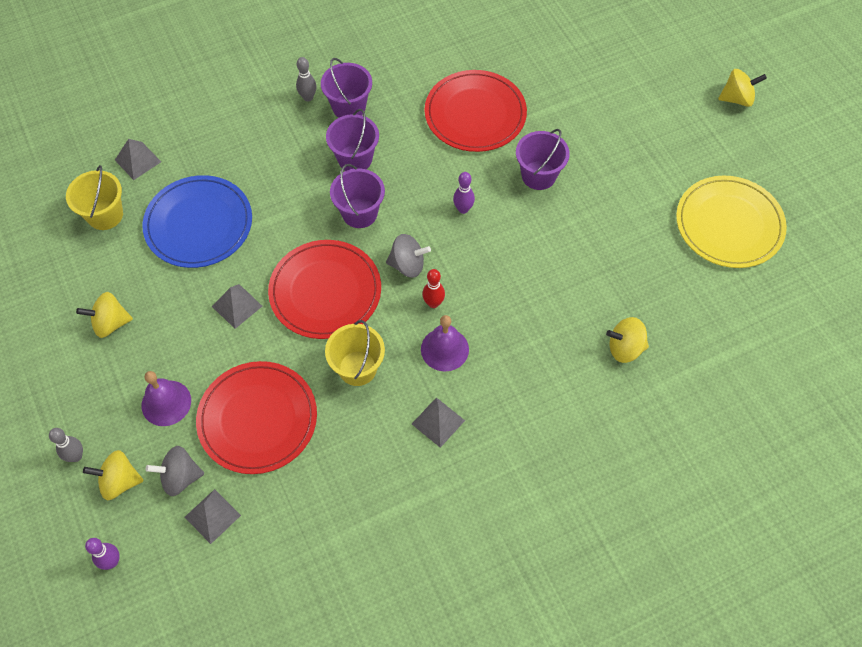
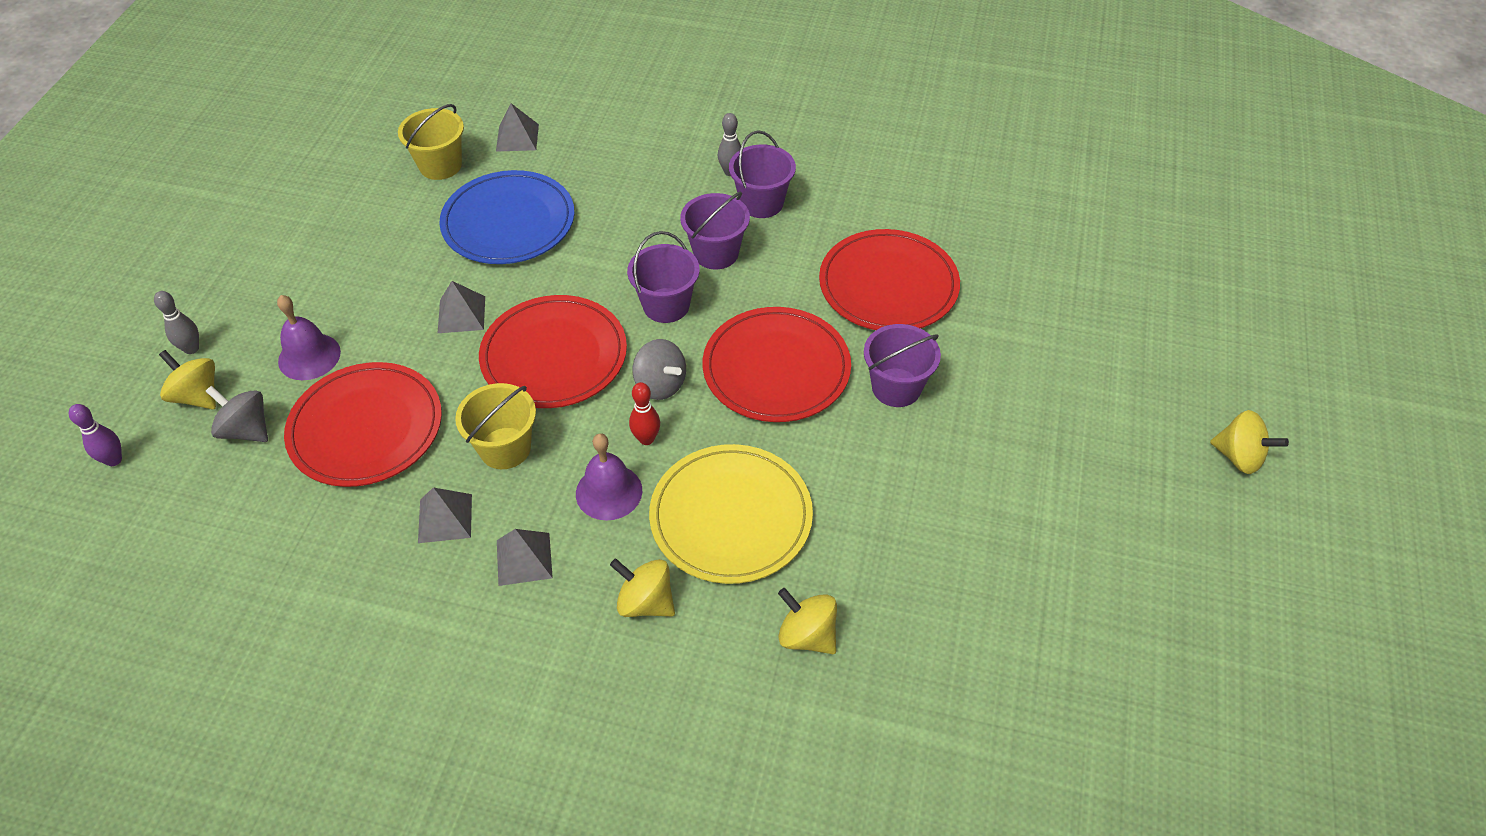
camera: 40 degrees right, 10 degrees down
yellow spinning top [76,292,133,338] -> yellow spinning top moved to [610,558,675,617]
grey pyramid [185,489,241,544] -> grey pyramid moved to [418,487,472,543]
purple bowling pin [453,172,475,214] -> red plate [703,307,851,422]
yellow plate [676,175,787,268] -> yellow plate moved to [649,444,813,584]

